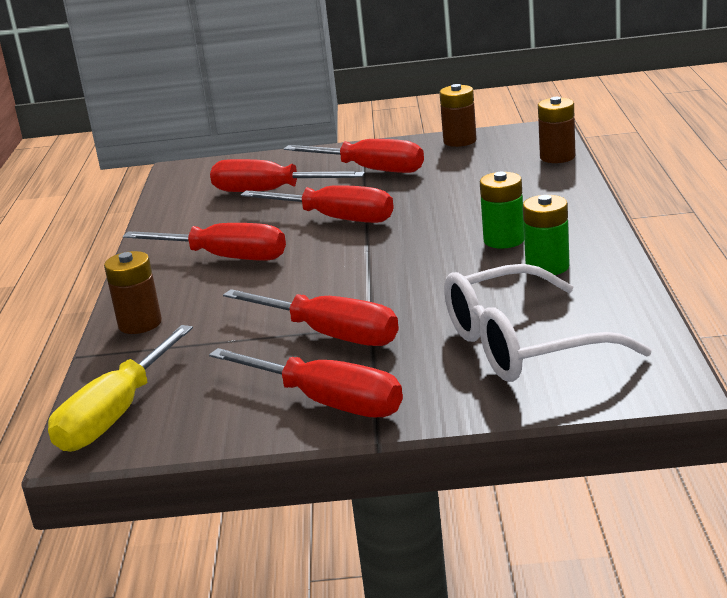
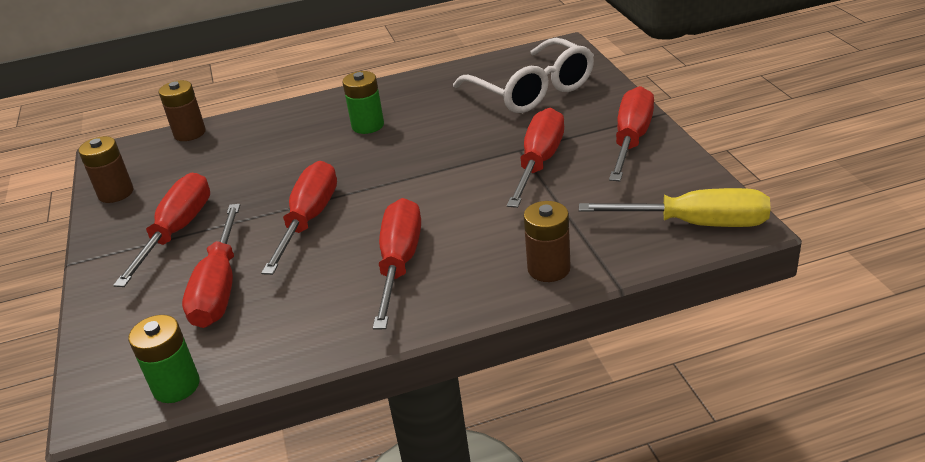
camera: 105 degrees left, 10 degrees up
green battery [523,195,570,275] -> green battery moved to [128,315,200,403]

